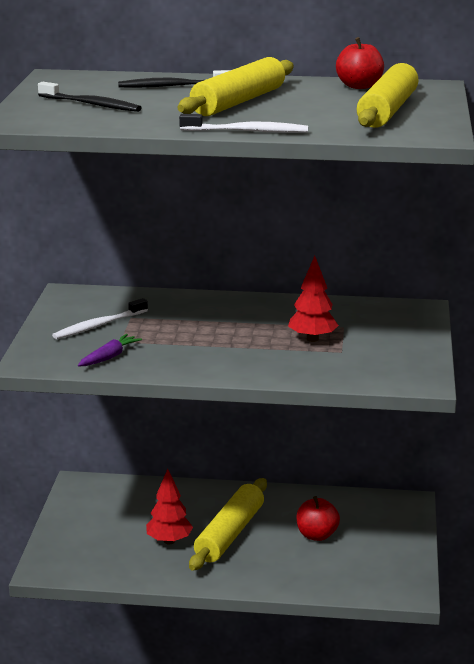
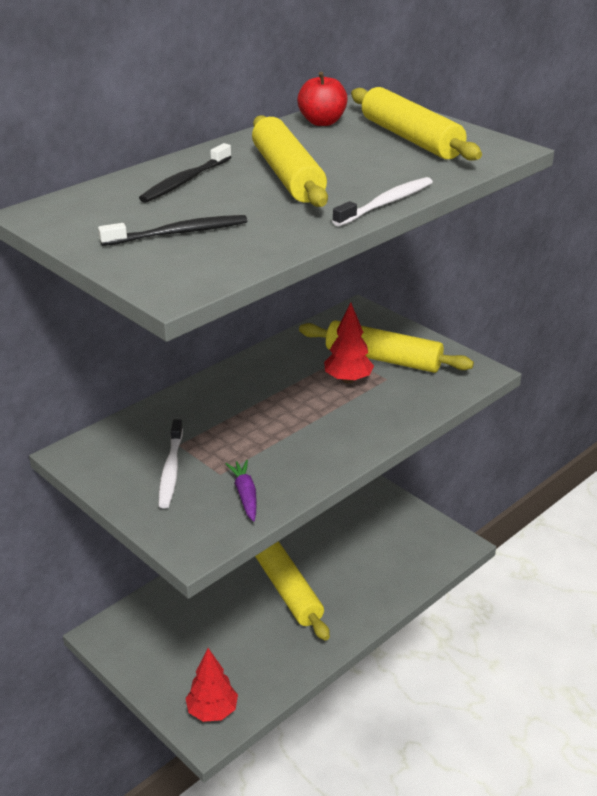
camera: 50 degrees left, 10 degrees up
red tree [146,469,193,544] -> red tree moved to [185,648,238,722]
red apple [296,496,340,541] -> none
none -> yellow rolling pin [299,320,474,373]

